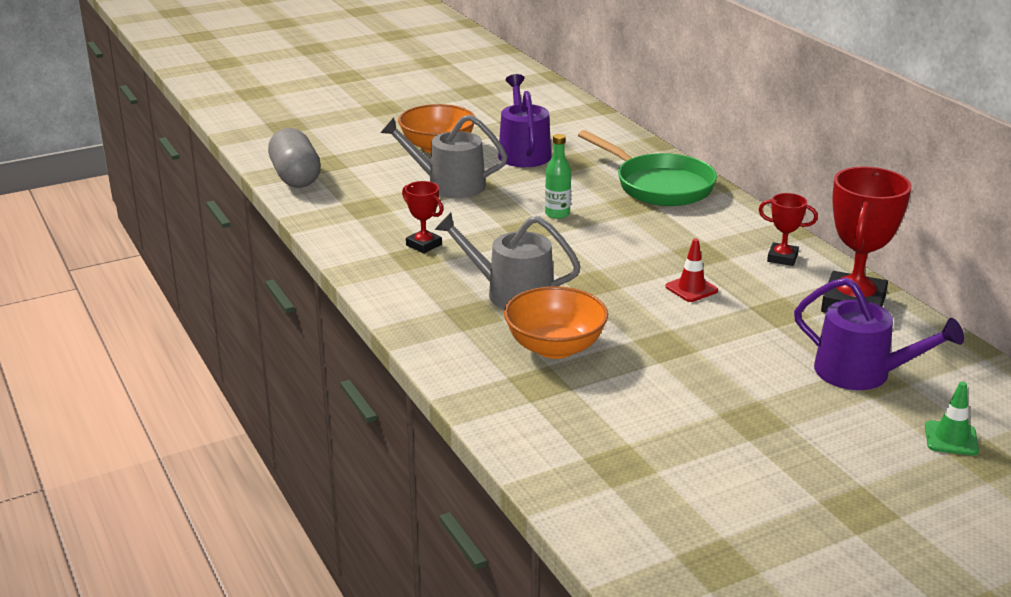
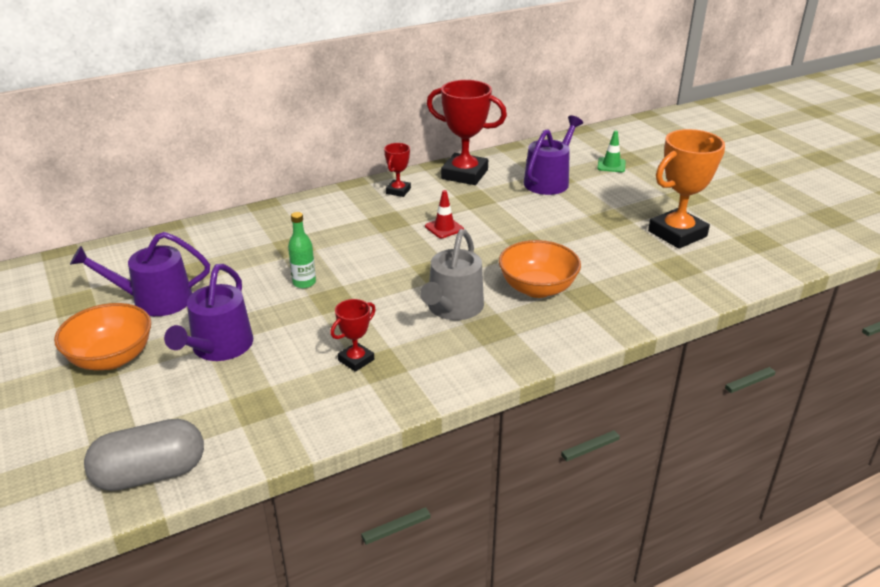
camera: 90 degrees left, 5 degrees up
grey watering can [380,115,508,198] -> purple watering can [164,264,253,361]
green pan [578,130,717,206] -> none
none -> orange trophy [648,129,725,249]

